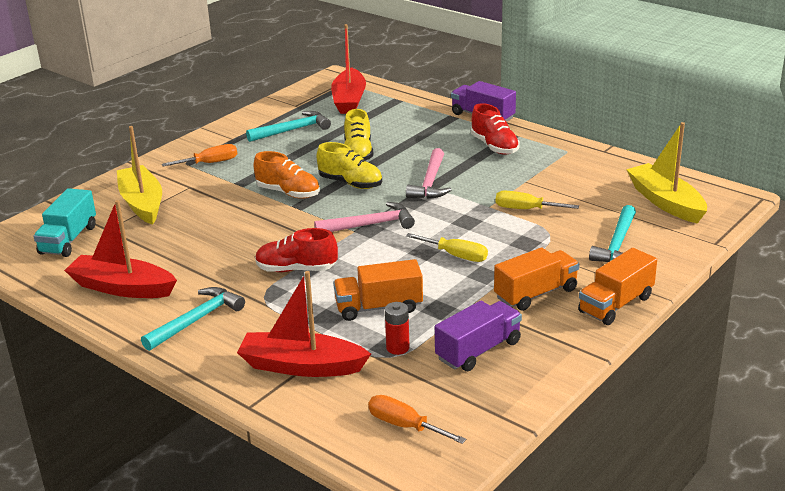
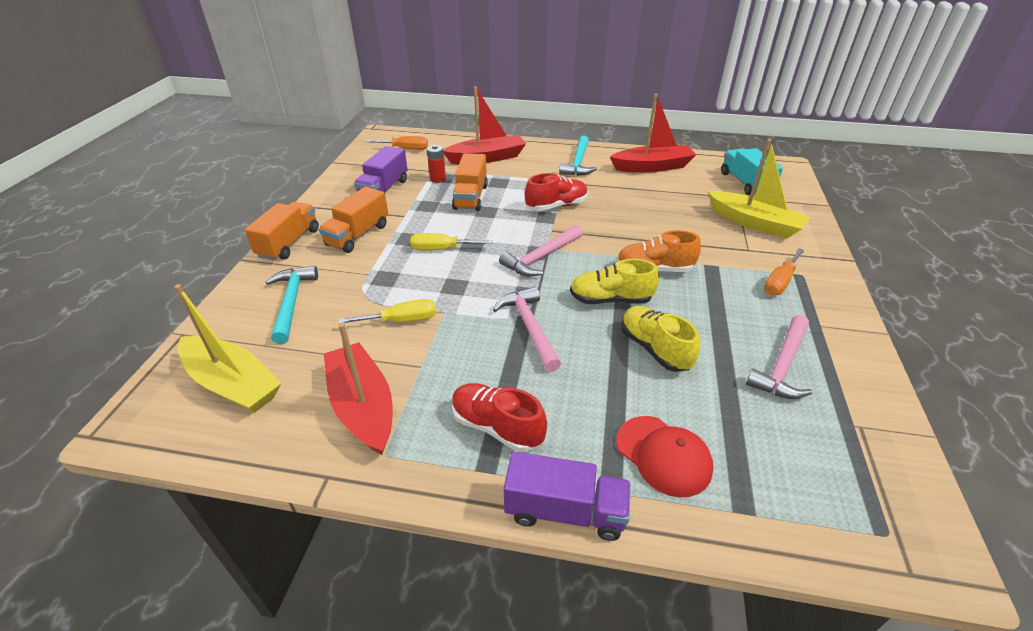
camera: 150 degrees right, 10 degrees up
turquoise hammer [246,111,331,142] -> pink hammer [746,315,813,399]
red boat [331,24,366,114] -> red boat moved to [324,323,393,455]
orange truck [333,259,423,321] -> orange truck turned 135 degrees clockwise [452,153,488,211]
none -> red cap [616,416,713,497]

